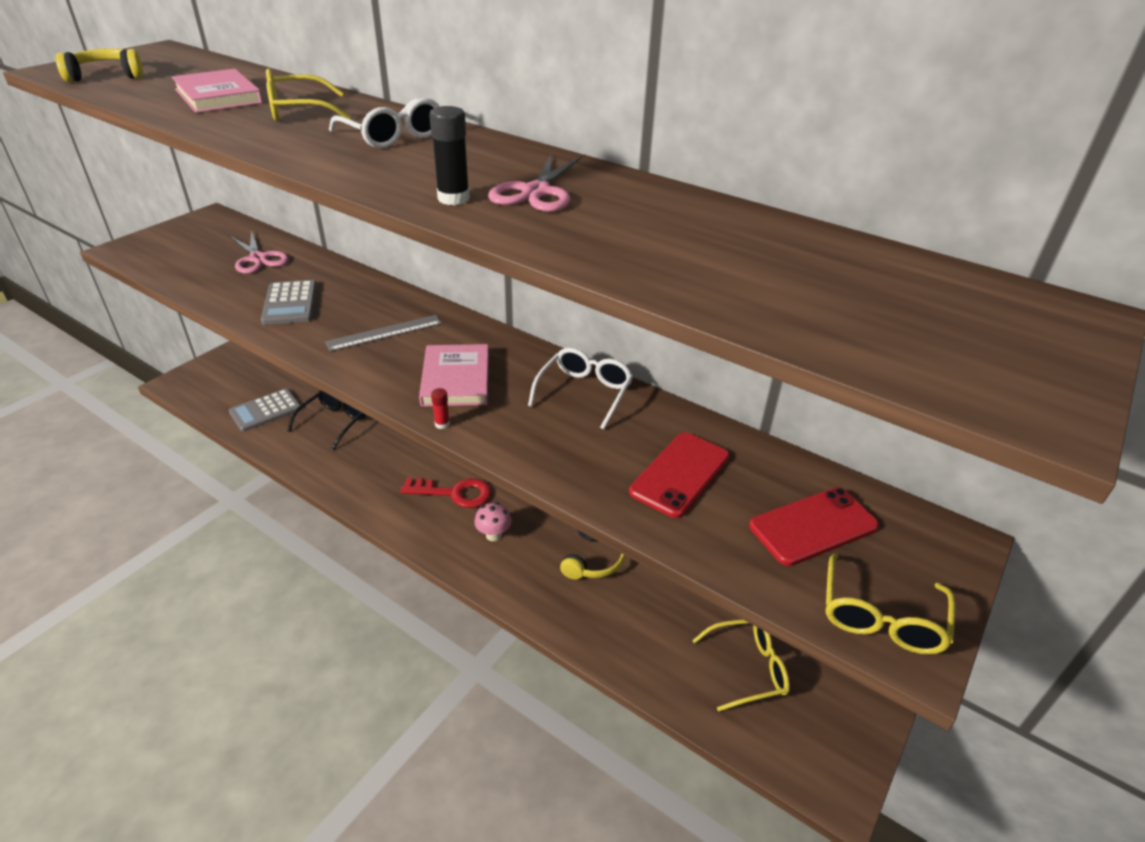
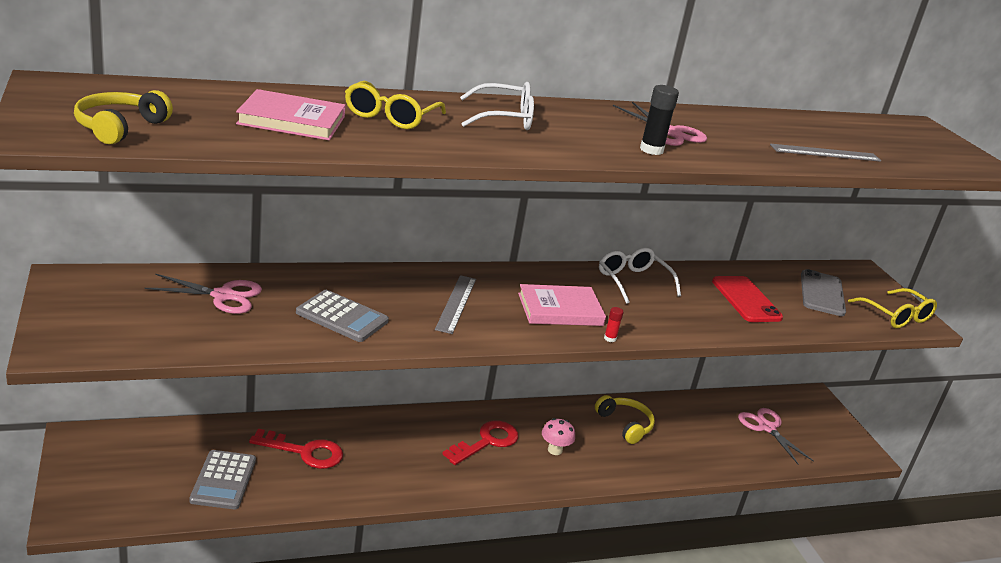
camera: 55 degrees left, 10 degrees down
black glasses [287,390,366,450] -> red key [249,429,343,469]
pink book [419,344,489,407] -> pink book turned 45 degrees counterclockwise [518,284,606,326]
yellow glasses [692,620,790,712] -> pink scissors [738,408,814,464]
red phone [749,487,879,566] -> grey phone [801,269,846,316]
none -> grey ruler [770,144,881,162]

